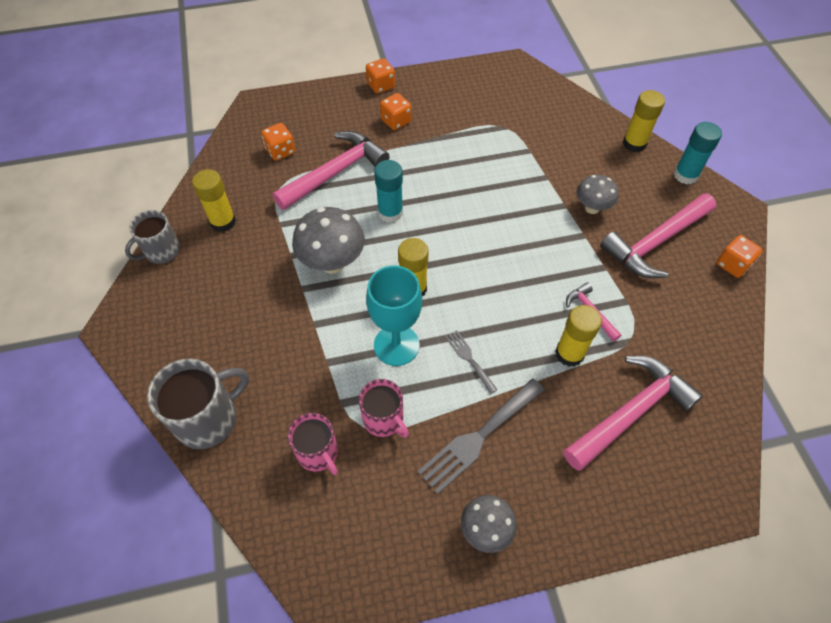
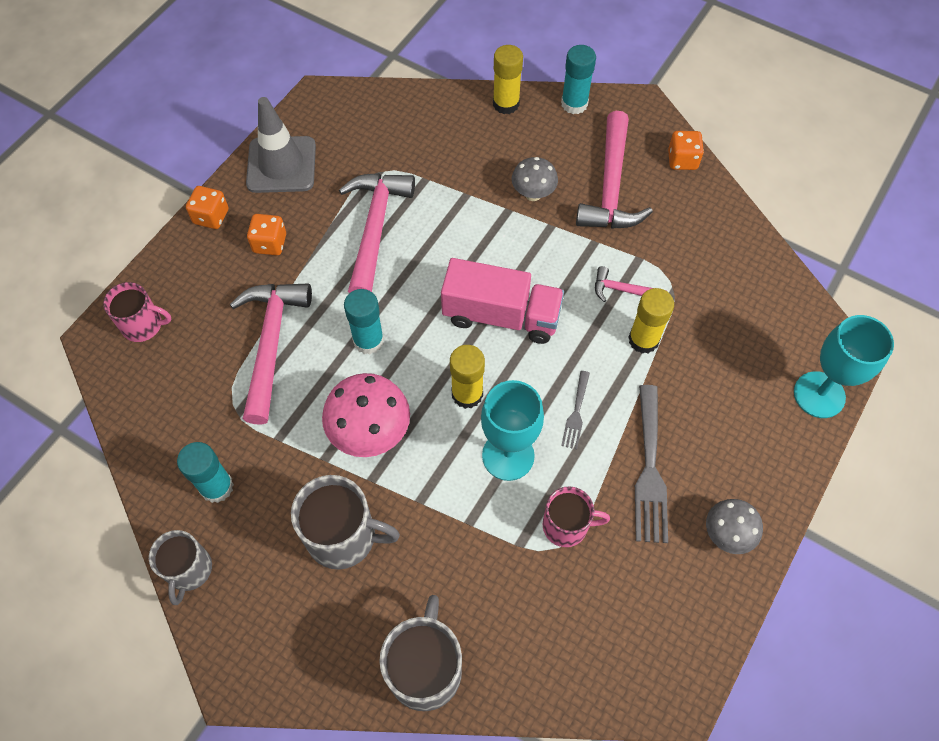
camera: 45 degrees left, 5 degrees up
yellow glue stick [192,169,236,232] -> turquoise glue stick [177,442,234,503]
orange dice [261,123,295,161] -> none
pink mug [288,413,338,475] -> pink mug moved to [103,282,171,342]
grey mushroom [292,207,365,273] -> pink mushroom [322,373,410,457]
grey fork [445,330,497,394] -> grey fork turned 90 degrees counterclockwise [561,371,590,449]
pink hammer [563,356,703,471] -> pink hammer moved to [339,173,415,293]
none -> grey traffic cone [246,97,316,193]
none -> grey mug [291,475,400,570]
none -> pink truck [441,258,564,344]
none -> turquoise goblet [794,315,894,418]

